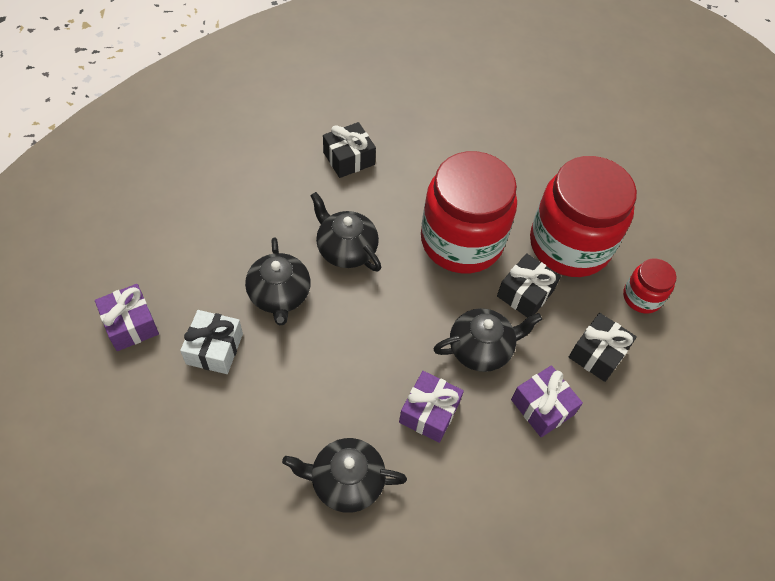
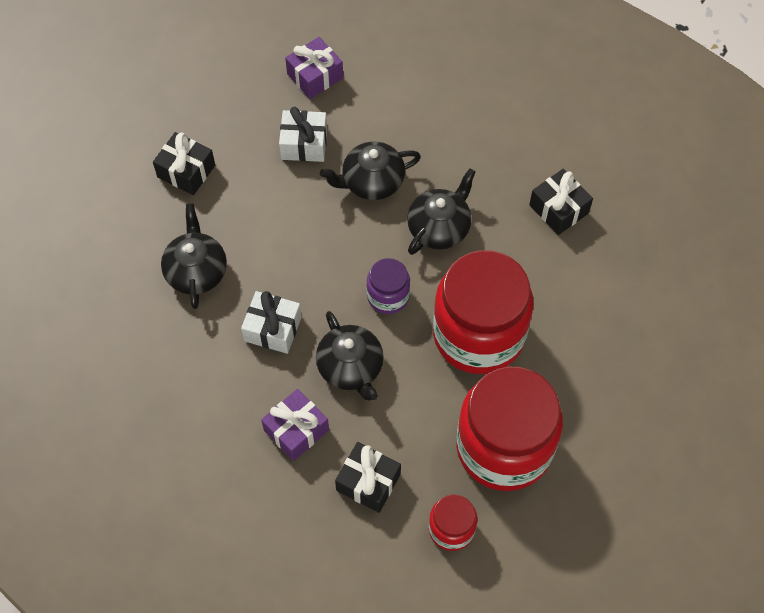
camera: 85 degrees right, 5 degrees up
purple gift [399,371,464,443] -> white gift [241,291,302,354]
black gift [497,253,561,318] -> black gift moved to [153,132,215,195]
none -> purple jar [367,258,410,314]

